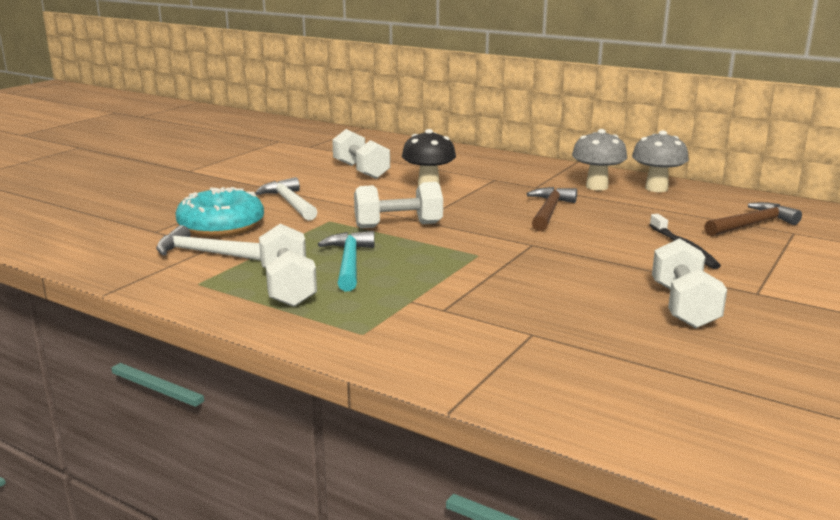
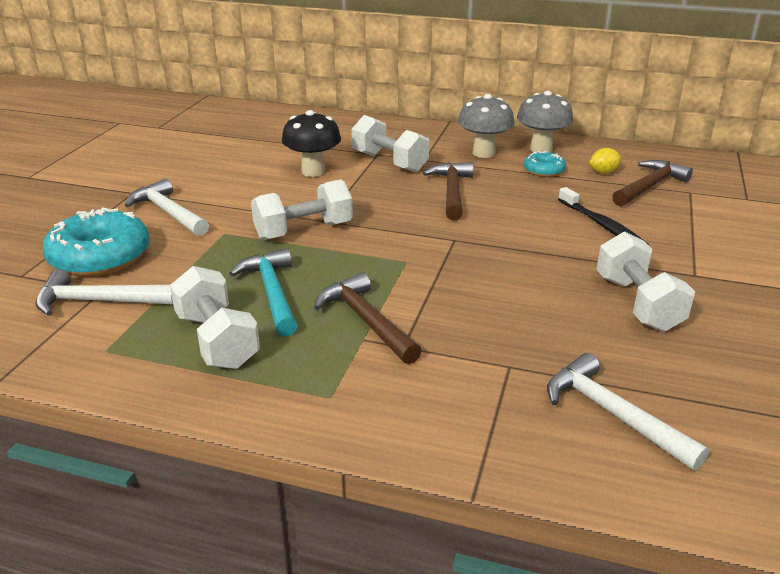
camera: 15 degrees left, 10 degrees up
white dumbbell [332,129,390,179] -> white dumbbell moved to [351,115,429,173]
none -> brown hammer [314,272,422,364]
none -> turquoise donut [524,151,566,177]
none -> white hammer [547,353,709,471]
none -> yellow lemon [589,148,622,174]

